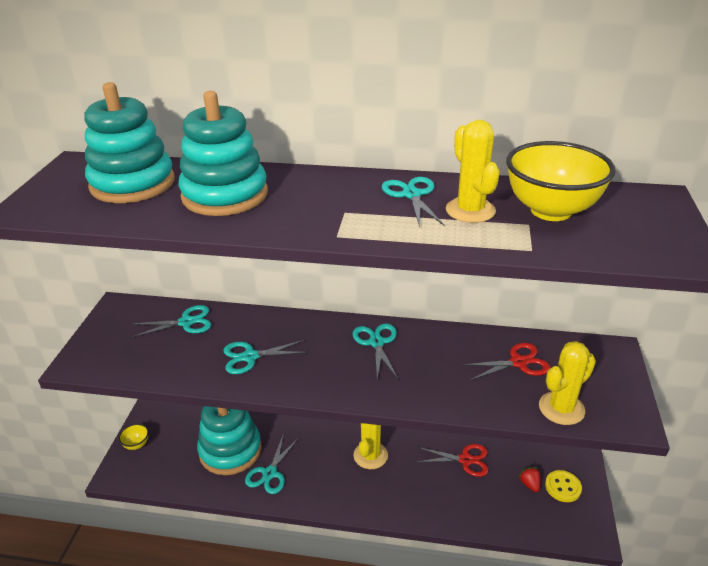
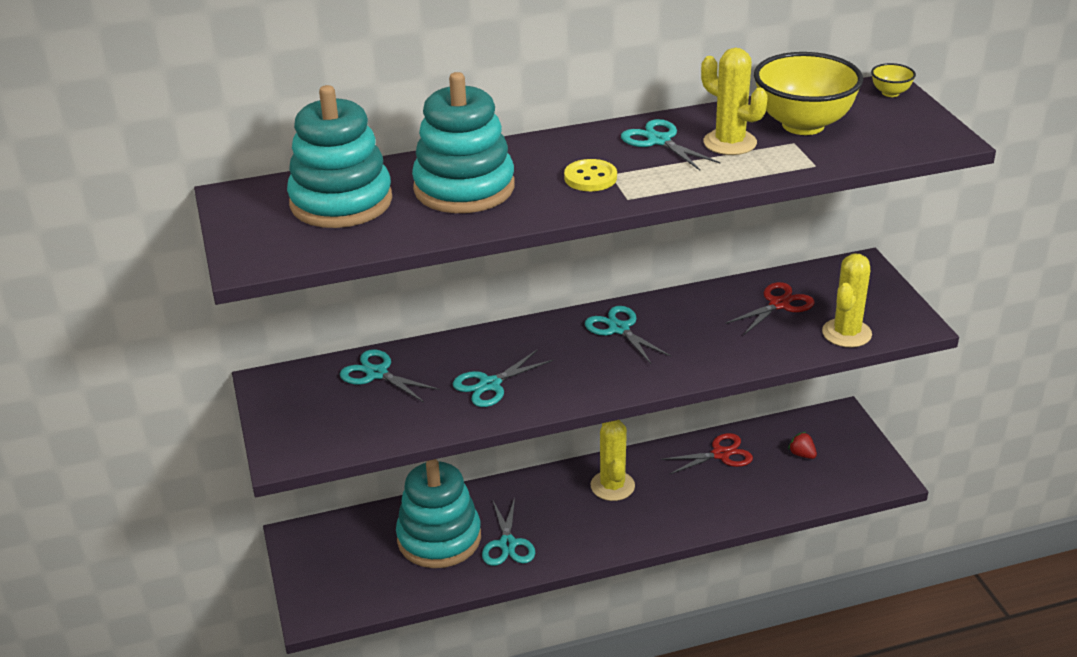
camera: 25 degrees left, 0 degrees up
yellow bowl [119,424,149,450] -> yellow bowl moved to [871,63,916,97]
turquoise scissors [132,305,211,337] -> turquoise scissors turned 105 degrees counterclockwise [340,349,440,402]
yellow button [545,470,582,502] -> yellow button moved to [564,159,617,191]

